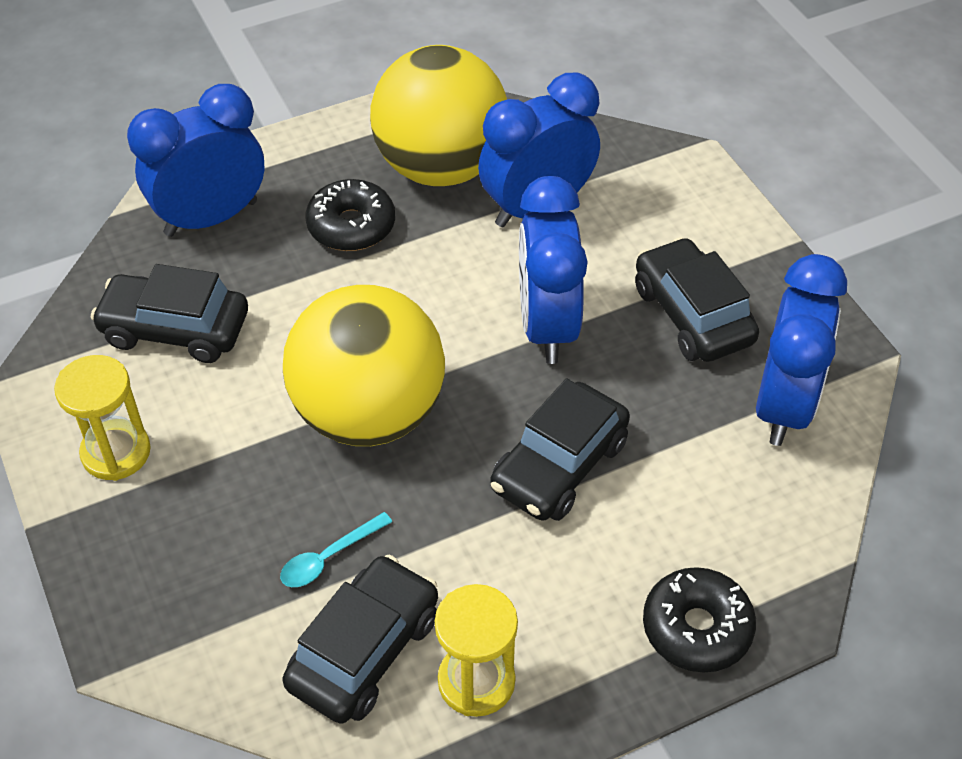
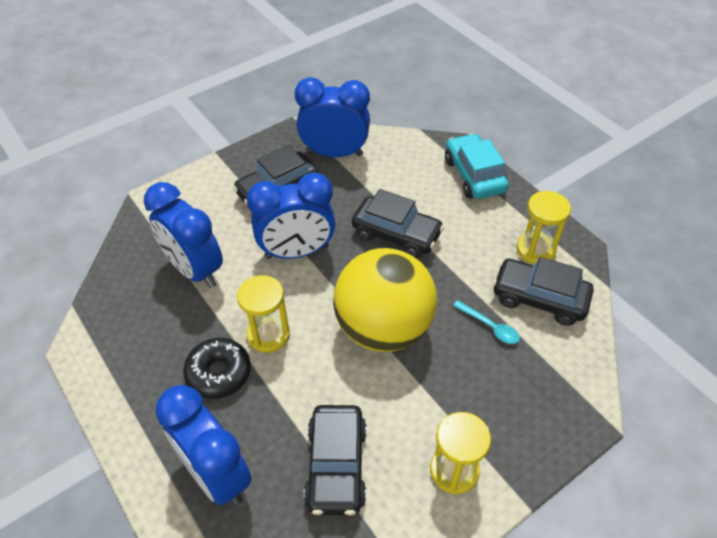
camera: 100 degrees left, 0 degrees up
yellow ball [370,45,507,186] -> none
black donut [643,567,756,673] -> turquoise car [445,133,509,199]
none -> yellow hourglass [237,275,290,353]

